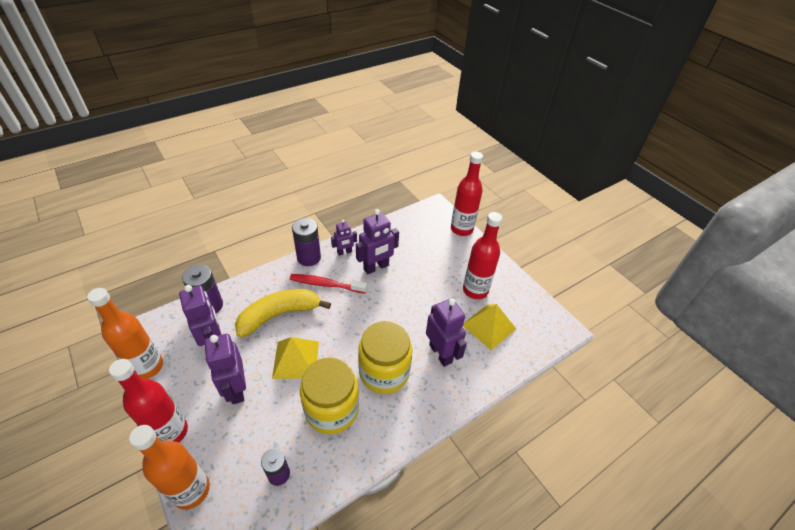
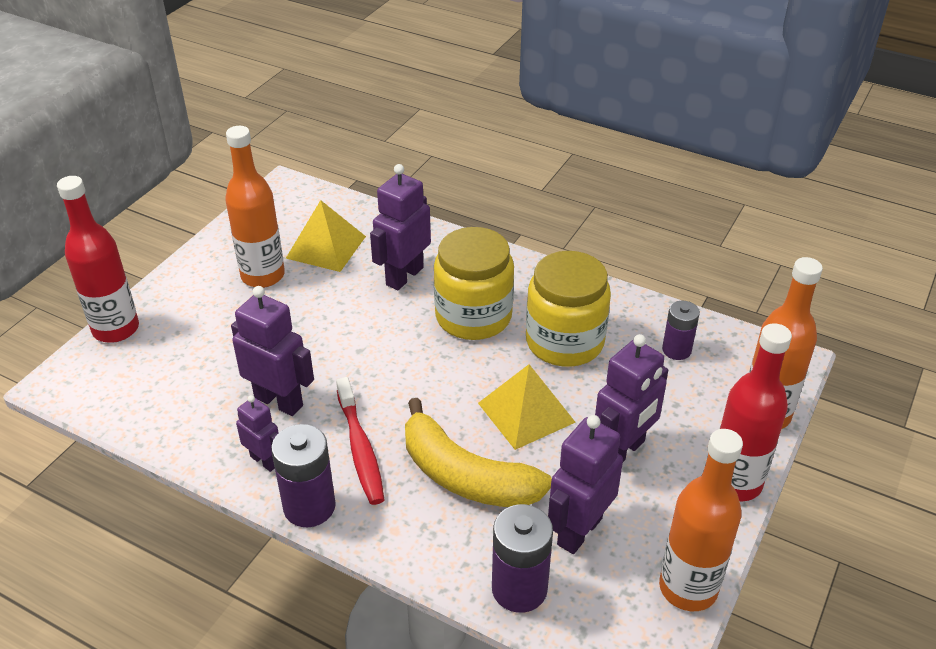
camera: 115 degrees left, 5 degrees down
red bottle [463,212,502,299] -> orange bottle [225,126,285,288]

